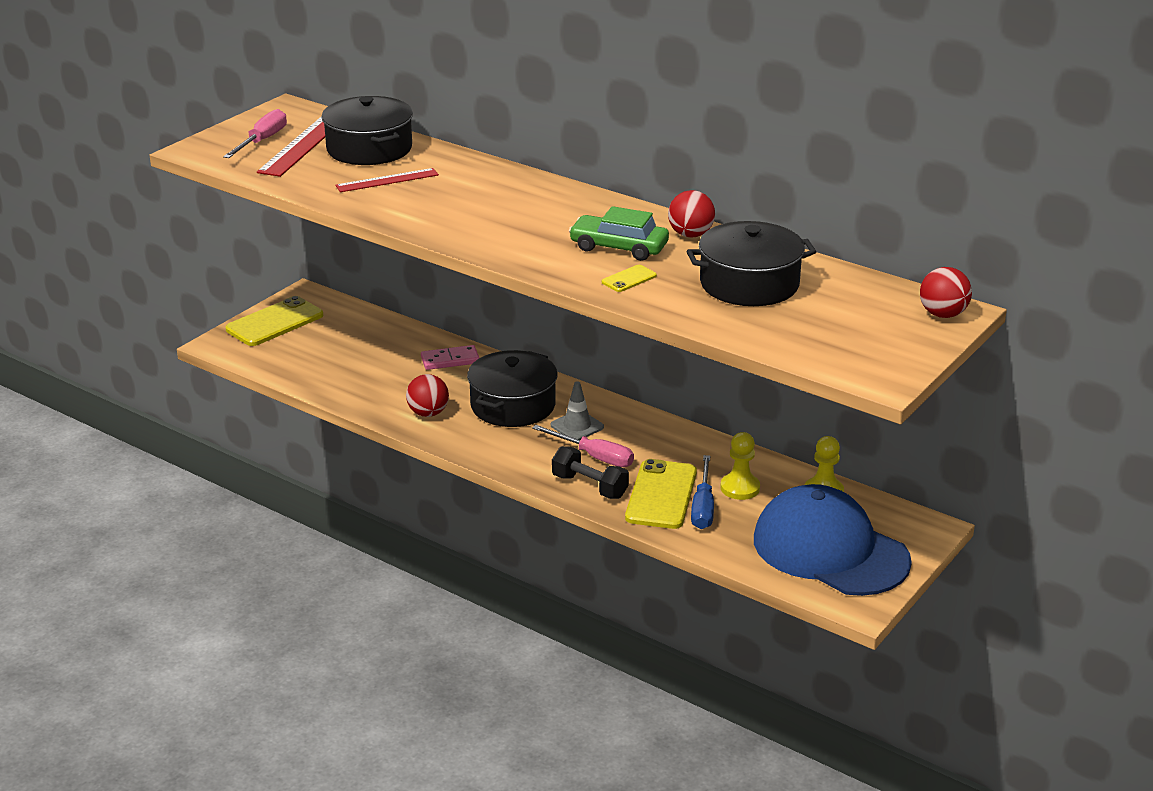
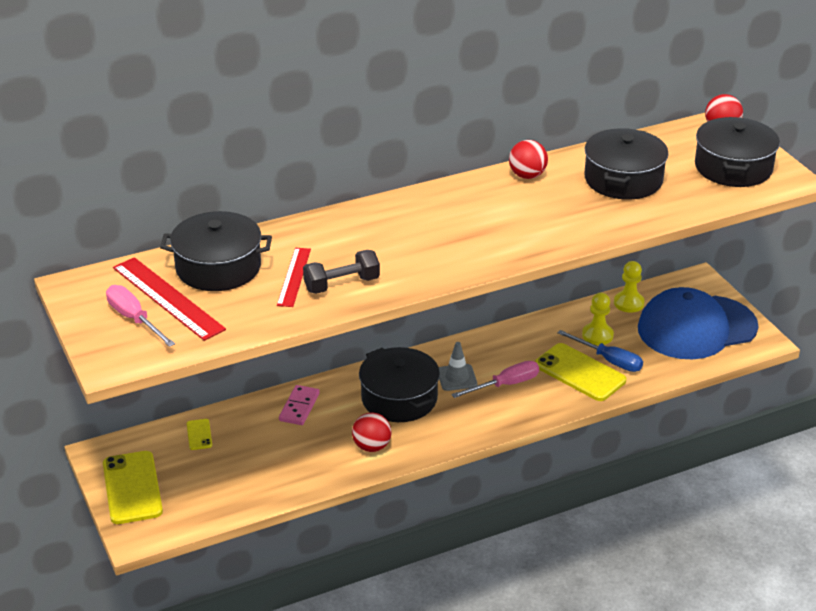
camera: 60 degrees left, 5 degrees up
black dumbbell [552,446,629,499] -> black dumbbell moved to [303,250,380,294]
green car [569,206,669,261] -> none
yellow phone [602,265,657,292] -> yellow phone moved to [187,419,212,450]
none -> black pot [695,117,780,187]

